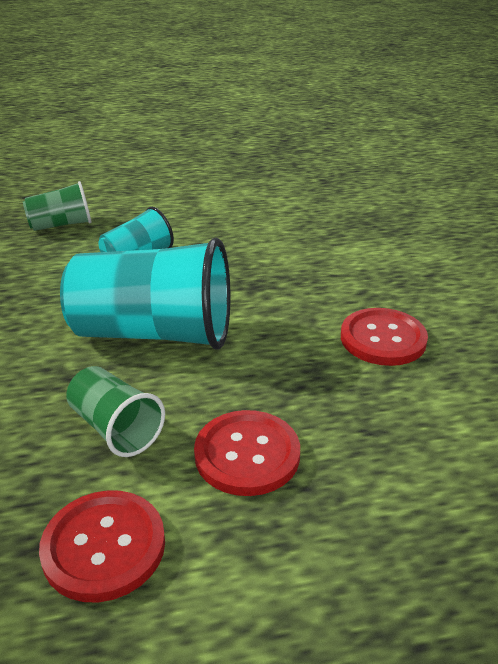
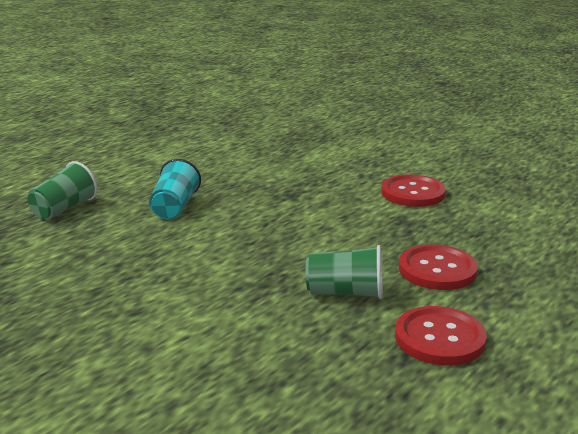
camera: 40 degrees left, 10 degrees down
turquoise cup [60,238,230,350] -> none

